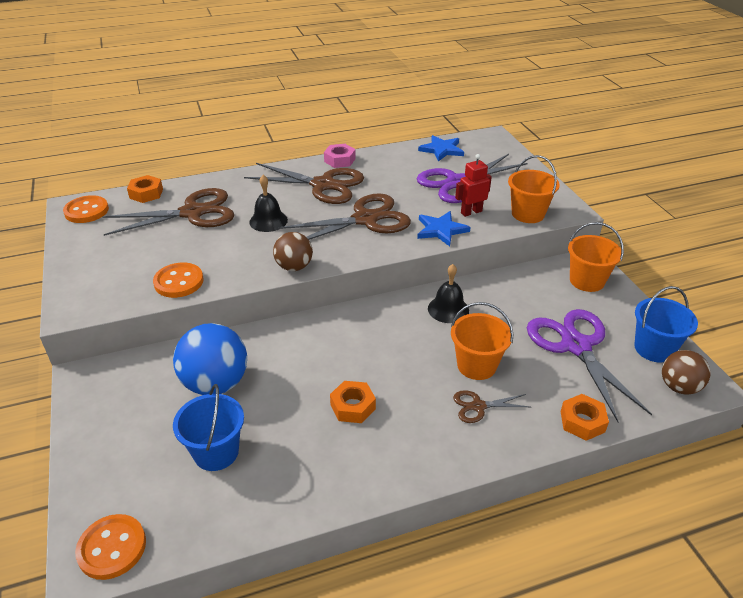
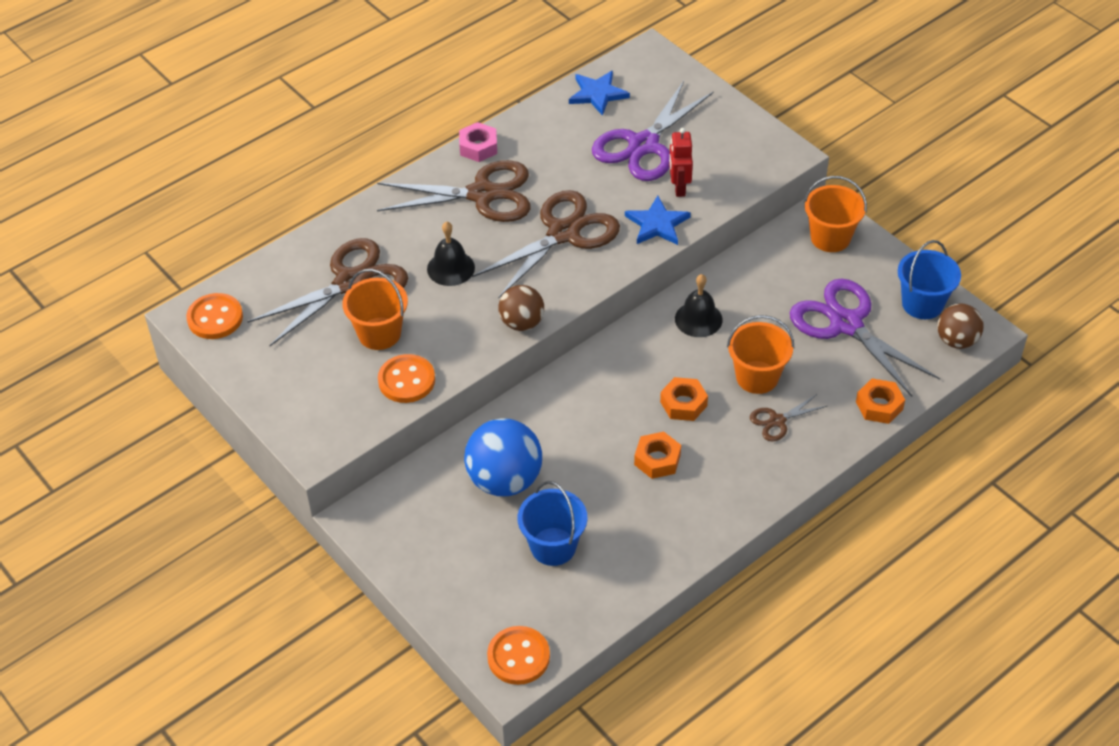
camera: 20 degrees left, 10 degrees up
orange nut [127,175,163,203] -> orange nut moved to [660,377,708,421]
red robot [455,154,492,217] -> red robot turned 45 degrees counterclockwise [669,128,693,197]
orange bucket [508,155,560,223] -> orange bucket moved to [342,269,408,350]

